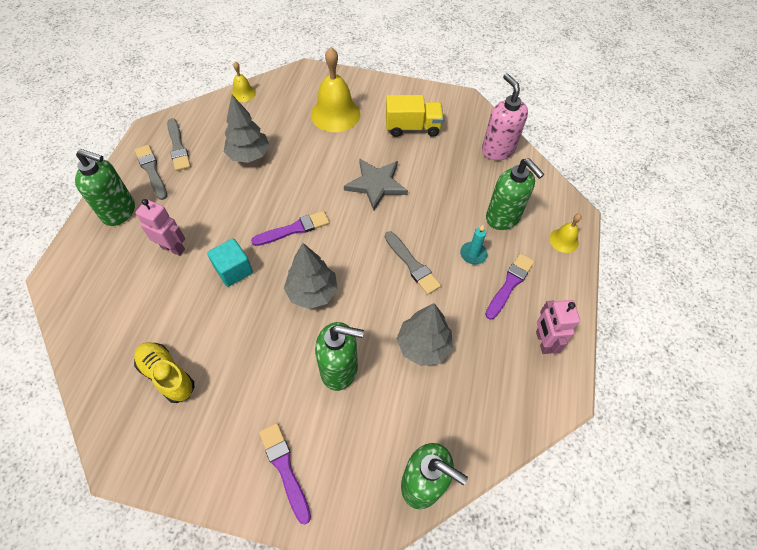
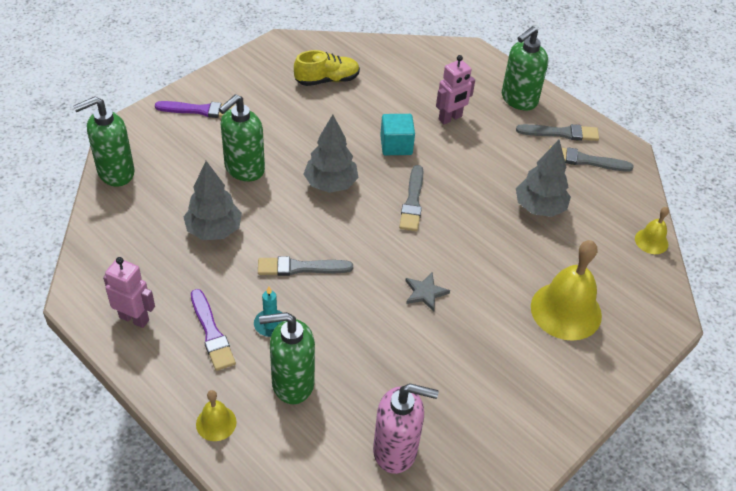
camera: 120 degrees right, 10 degrees down
purple brush [251,211,329,246] -> grey brush [399,165,423,231]
grey star [344,158,408,211] -> grey star [406,273,450,311], size x0.56
yellow truck [386,95,444,137] -> none

